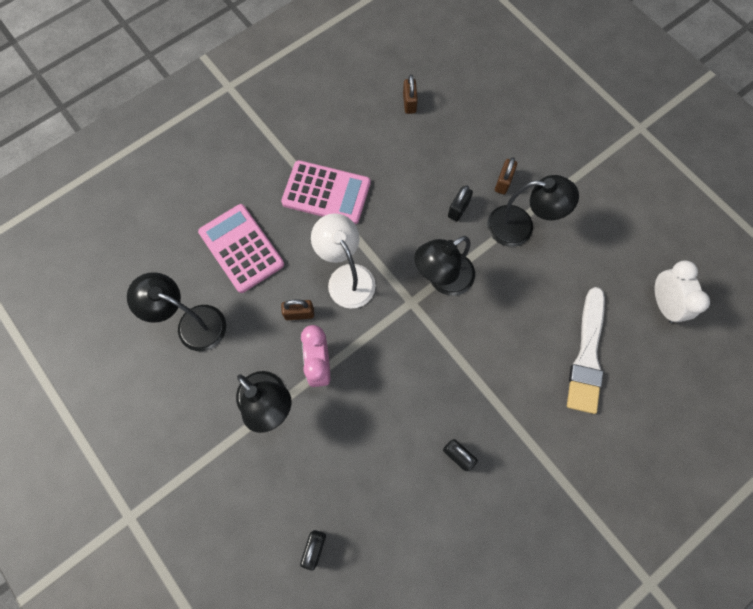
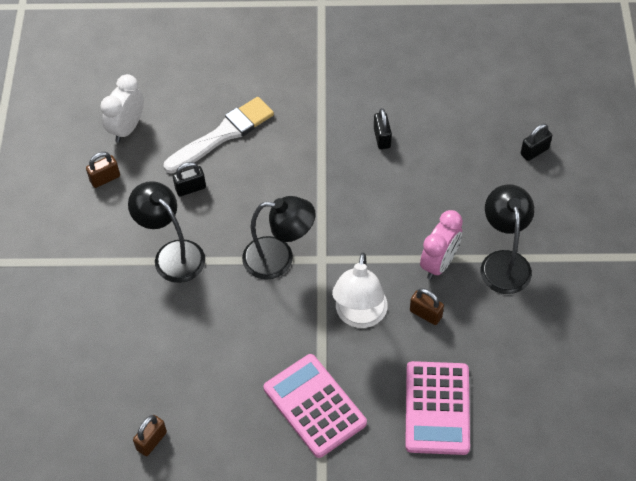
camera: 140 degrees left, 15 degrees down
black lamp [127,272,226,351] -> none
black padlock [448,185,473,221] -> black padlock moved to [173,162,206,196]
brown padlock [495,157,517,195] -> brown padlock moved to [86,152,120,188]

